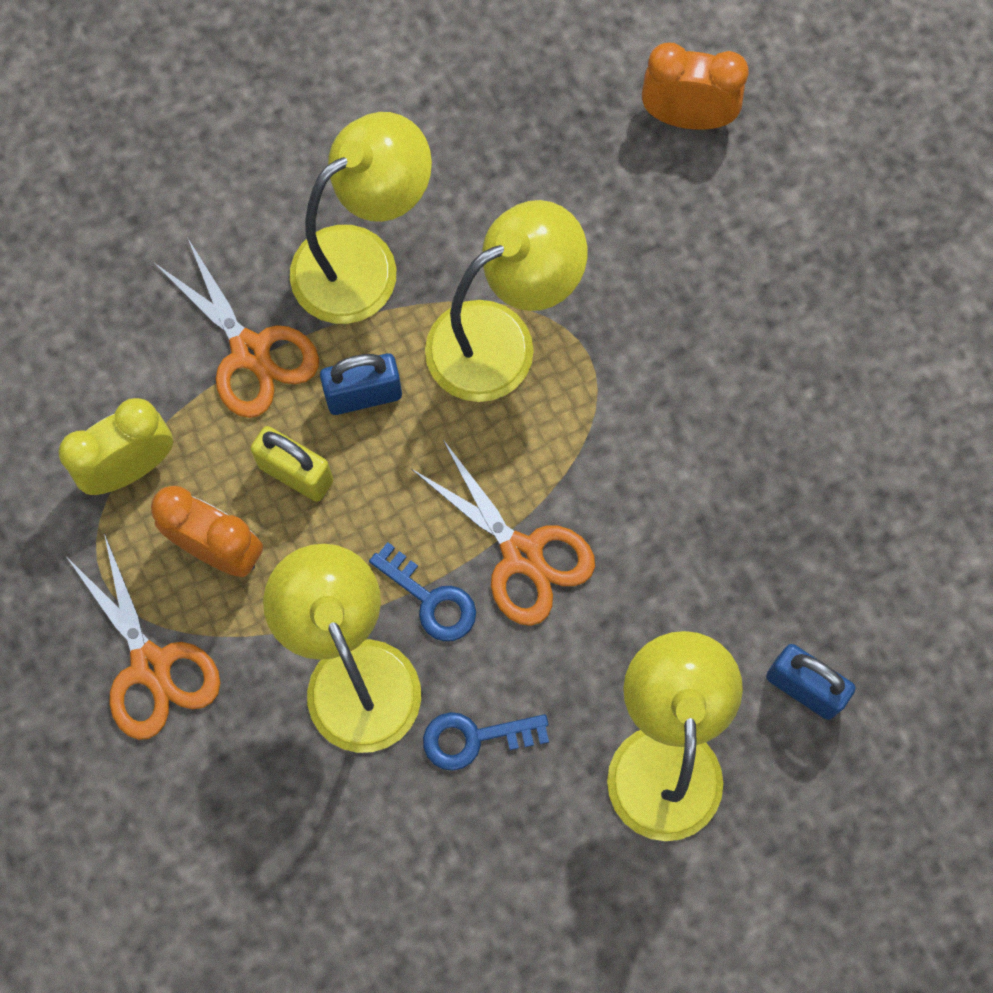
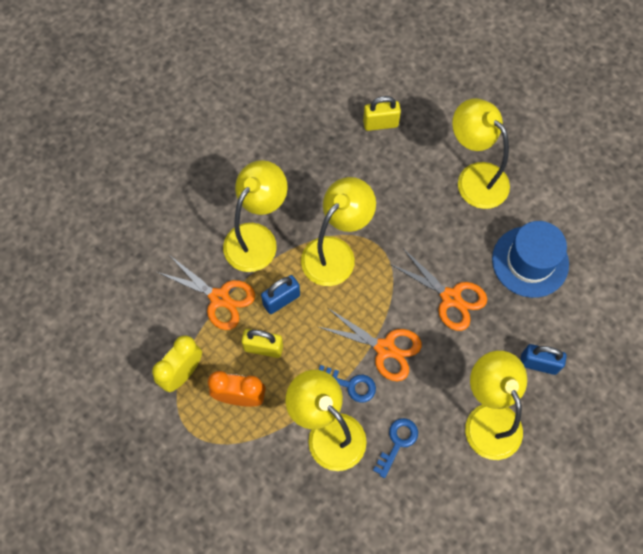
camera: 20 degrees left, 5 degrees down
orange scissors [65,533,220,740] -> orange scissors moved to [390,250,487,331]
blue key [423,712,549,771] -> blue key turned 150 degrees clockwise [373,418,418,478]
orange clock [642,43,749,130] -> yellow padlock [363,96,401,131]
none -> yellow lamp [452,98,510,209]
none -> blue hat [492,221,569,298]

